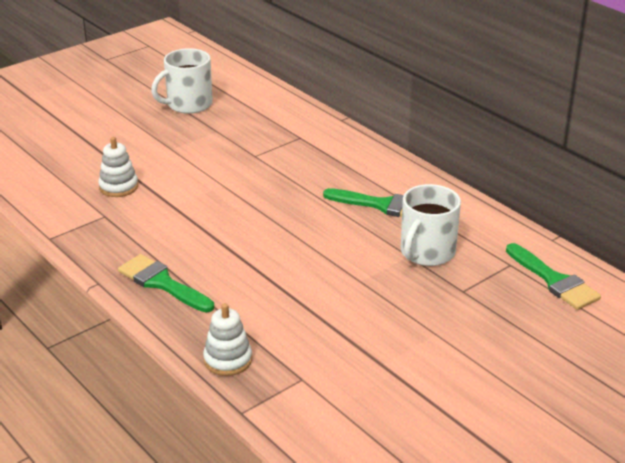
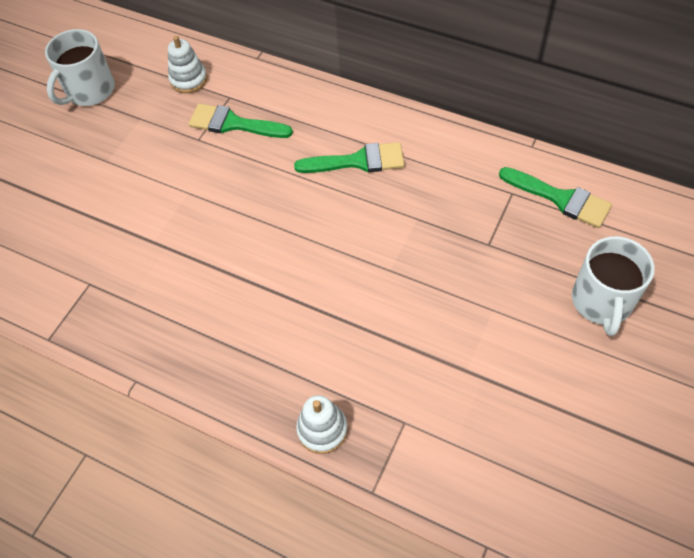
camera: 20 degrees left, 25 degrees up
white stacking toy [98,137,138,197] -> white stacking toy moved to [168,36,207,93]
green brush [118,254,214,313] -> green brush moved to [189,103,293,138]
white mug [401,184,461,266] -> white mug moved to [572,236,655,336]

